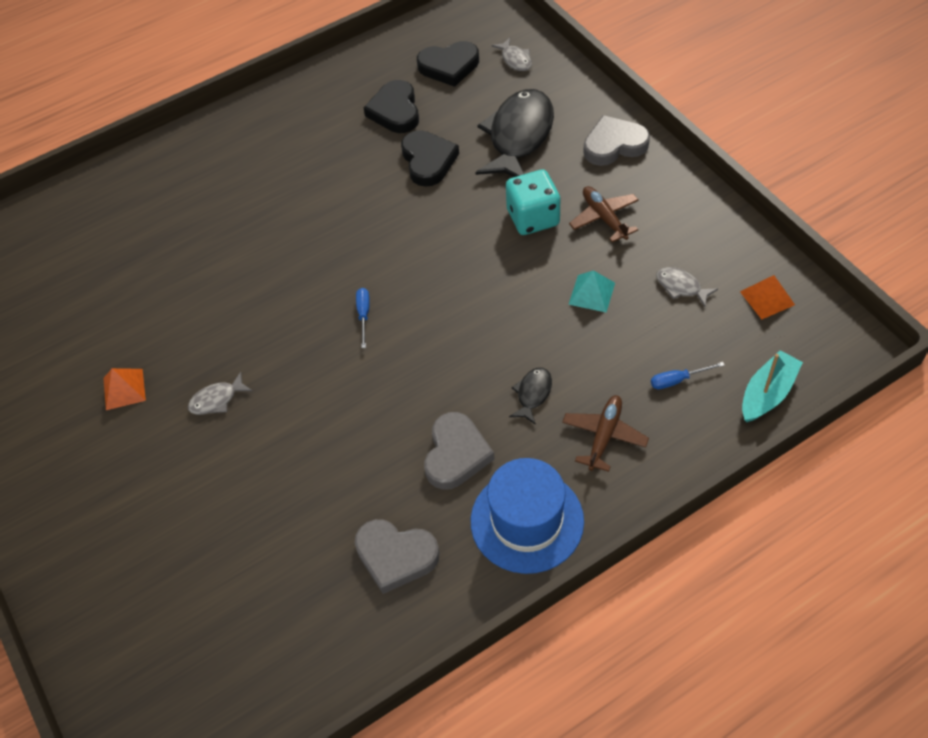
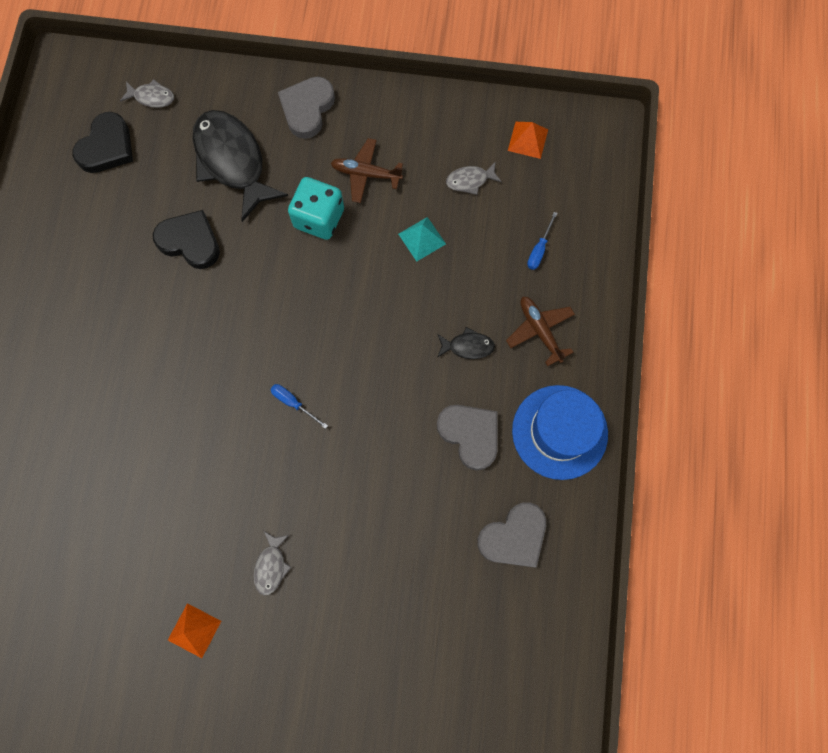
camera: 55 degrees left, 20 degrees up
black heart [364,80,419,133] -> none
black fish [509,367,552,425] -> black fish turned 120 degrees clockwise [437,327,495,359]
turquoise boat [742,350,803,422] -> none

